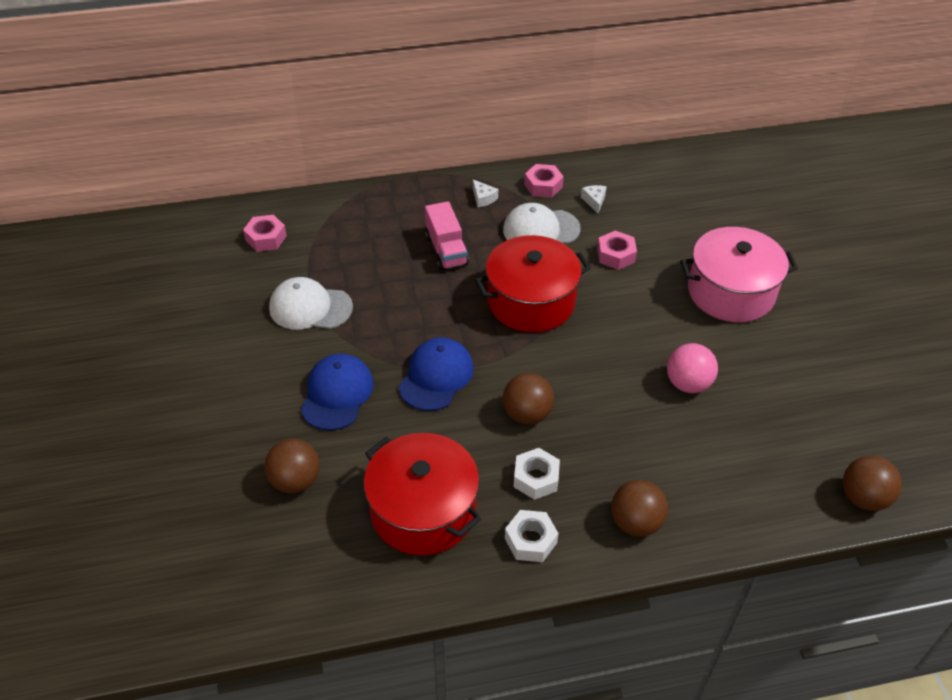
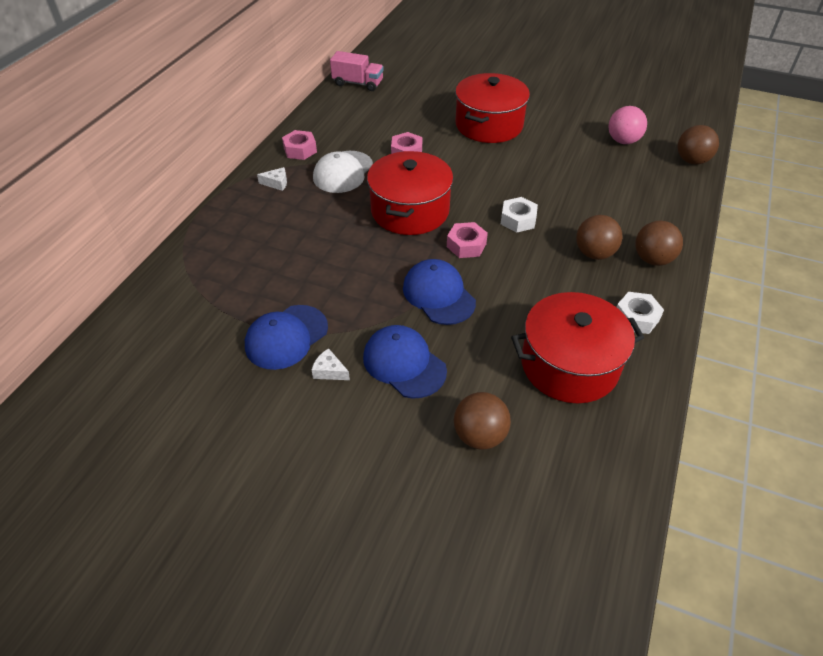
camera: 55 degrees left, 0 degrees up
pink nut [243,215,287,252] -> pink nut moved to [447,222,488,258]
white cap [269,277,353,330] -> blue cap [245,305,328,370]
pink truck [425,201,469,271] -> pink truck moved to [330,51,384,91]
brown ball [503,373,554,424] -> brown ball moved to [576,215,622,260]
white nut [514,448,560,500] -> white nut moved to [501,197,538,233]
white cheese [581,185,607,213] -> white cheese moved to [312,348,350,380]
pink ball [667,343,718,393] -> pink ball moved to [609,106,647,144]
pink pot [680,227,798,322] -> red pot [455,73,530,143]

